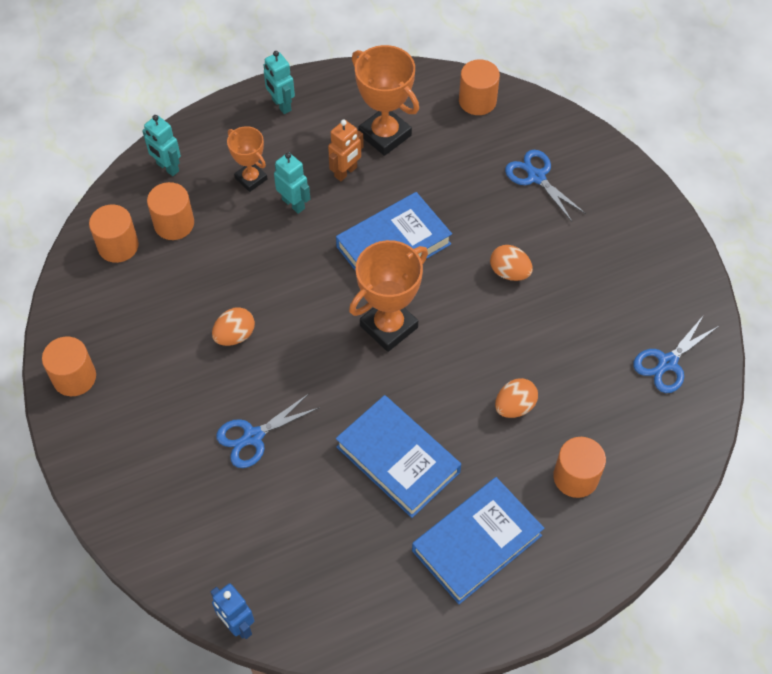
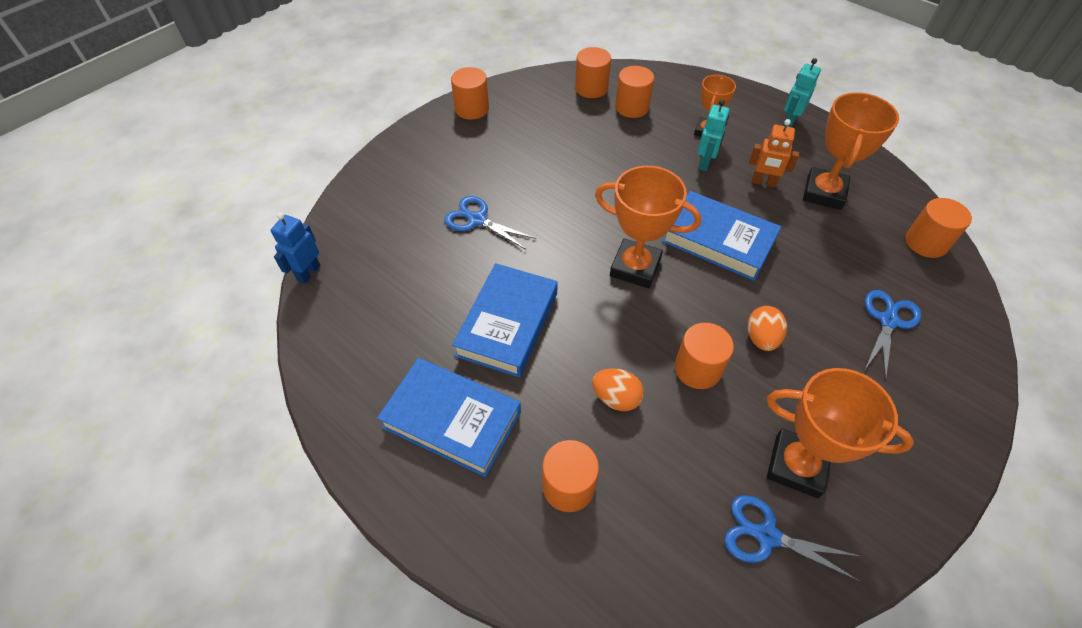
camera: 65 degrees right, 5 degrees down
turquoise robot [142,115,181,176] -> none
orange egg [212,307,255,346] -> none
none -> orange cylinder [675,323,734,389]
none -> orange trophy [767,368,914,498]

